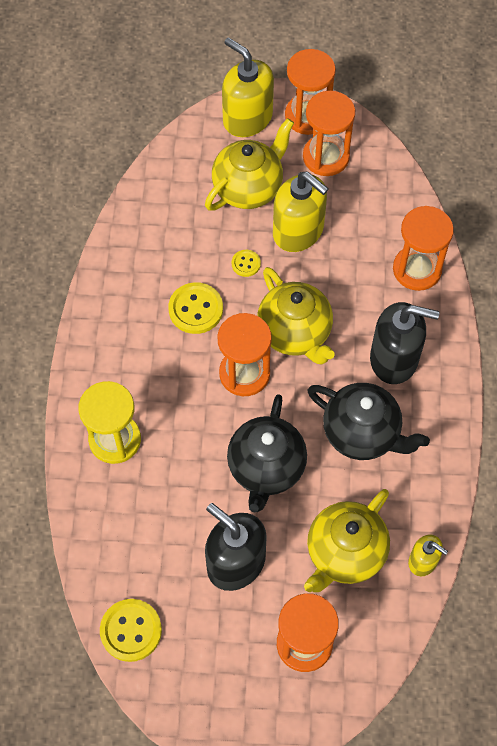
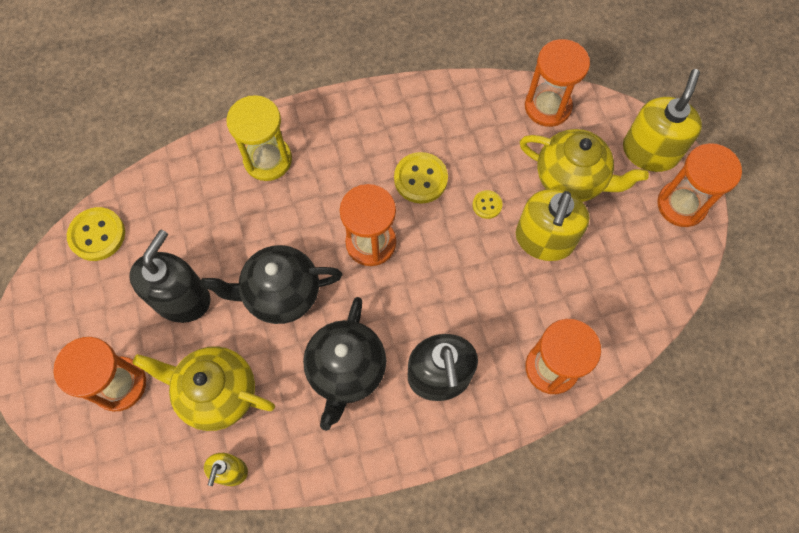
camera: 70 degrees right, 5 degrees up
yellow teapot [257,267,335,365] -> none
orange hourglass [303,91,355,176] -> orange hourglass moved to [525,39,590,127]

